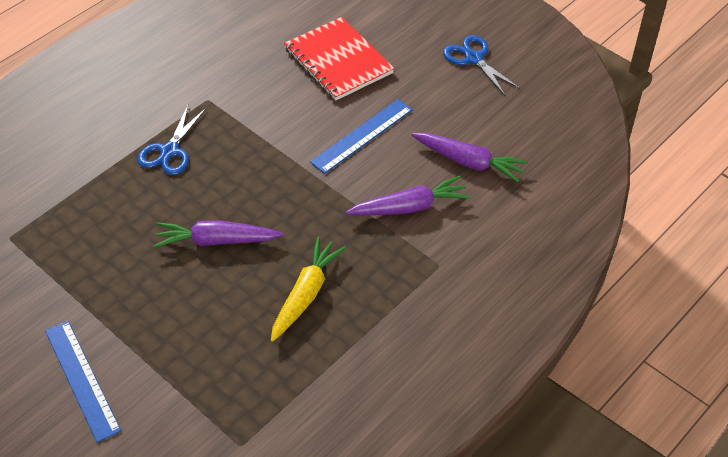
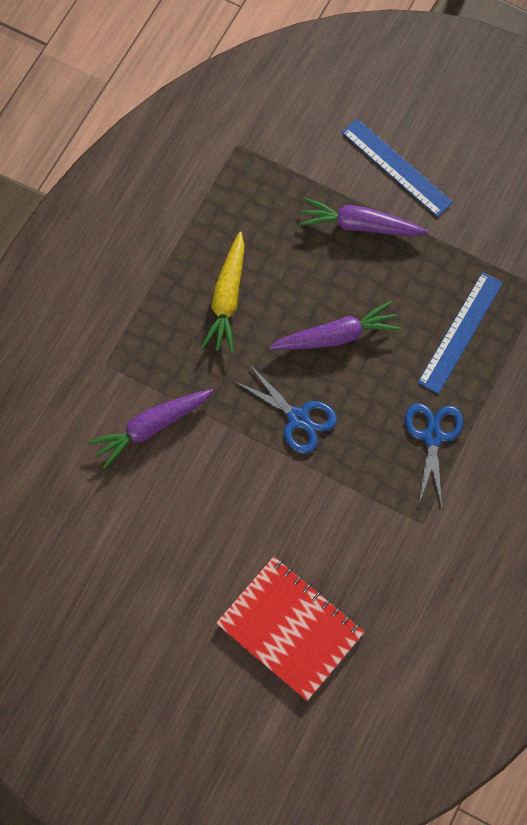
camera: 165 degrees right, 20 degrees up
blue ruler [310,99,413,174] -> blue ruler moved to [418,272,503,394]
purple carrot [411,133,528,182] -> purple carrot moved to [299,197,428,236]
blue scissors [443,35,521,97] -> blue scissors moved to [234,364,337,454]

